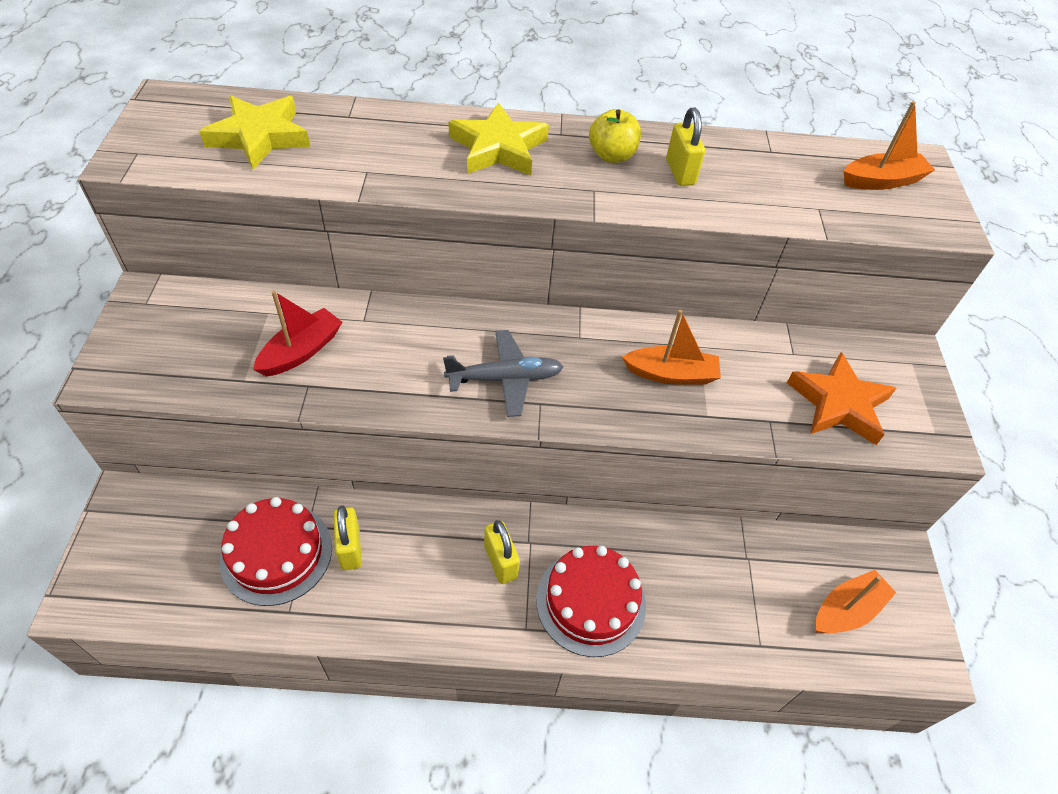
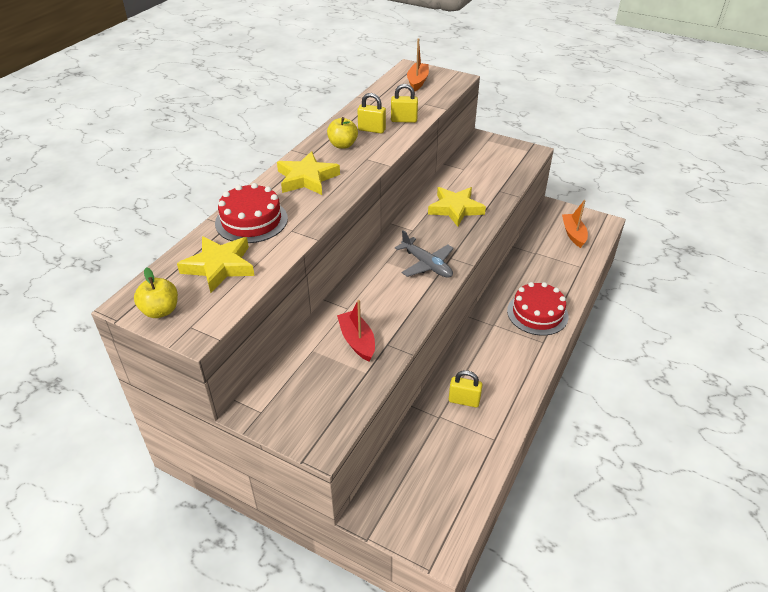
camera: 60 degrees left, 10 degrees down
red cake [220,497,332,606] -> red cake moved to [215,183,288,243]
grey plane [443,330,563,417] -> grey plane turned 120 degrees clockwise [395,230,454,278]
yellow padlock [484,520,520,584] -> yellow padlock moved to [391,84,418,123]
orange boat [622,310,721,385] -> yellow star [428,187,486,227]
orange star [787,352,896,445] -> none
none -> yellow apple [134,267,178,318]

